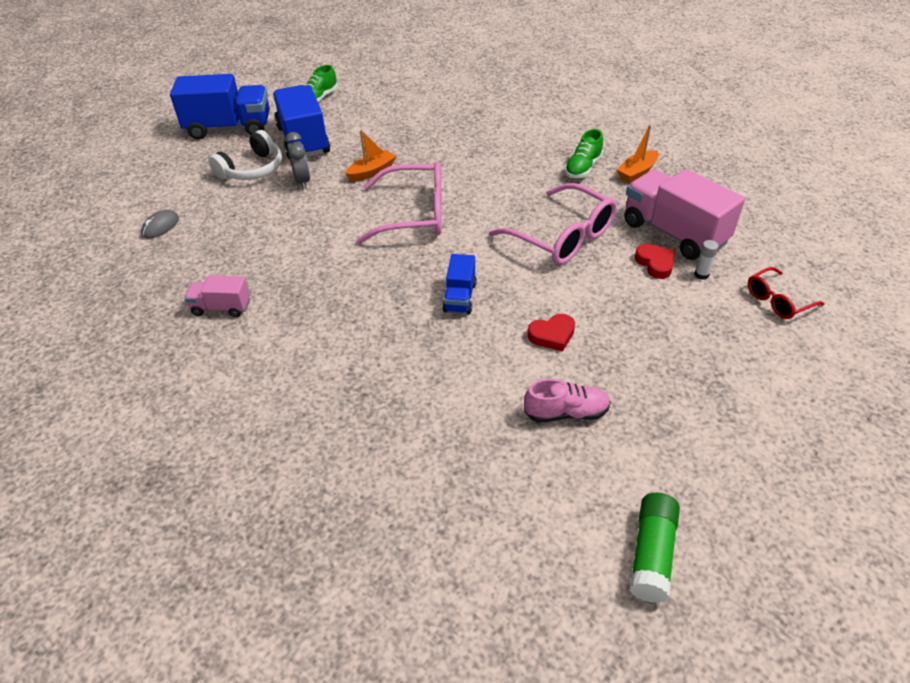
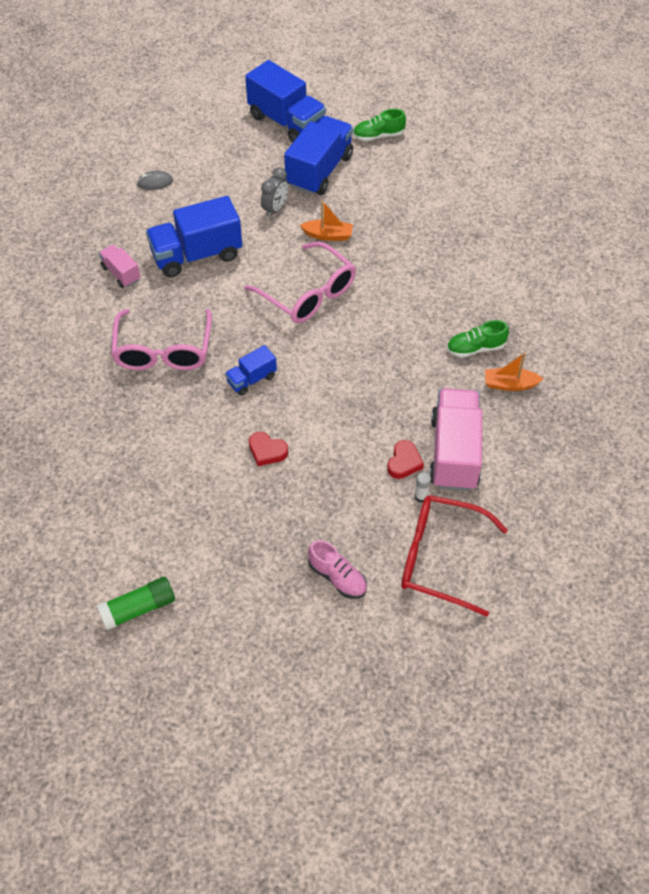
camera: 45 degrees right, 10 degrees up
white headphones [209,130,282,180] -> none
pink glasses [489,183,617,265] -> pink glasses moved to [111,309,212,370]
pink shoe [524,379,611,423] -> pink shoe moved to [308,540,367,599]
red glasses [748,267,825,319] -> red glasses [401,495,508,617], size x1.87
none -> blue truck [146,196,242,278]

